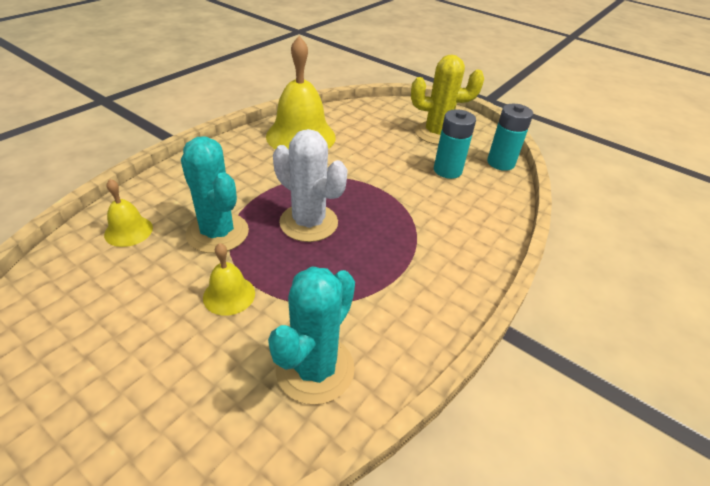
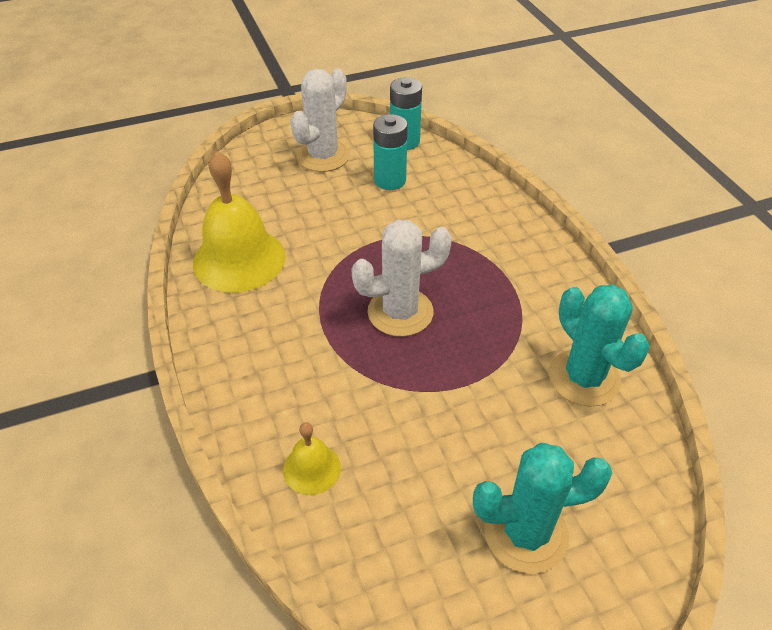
camera: 55 degrees left, 5 degrees up
turquoise cactus [181,136,249,253] -> turquoise cactus moved to [473,443,612,573]
yellow bell [203,243,255,316] -> none
yellow cactus [411,55,484,145] -> white cactus [290,69,350,172]

